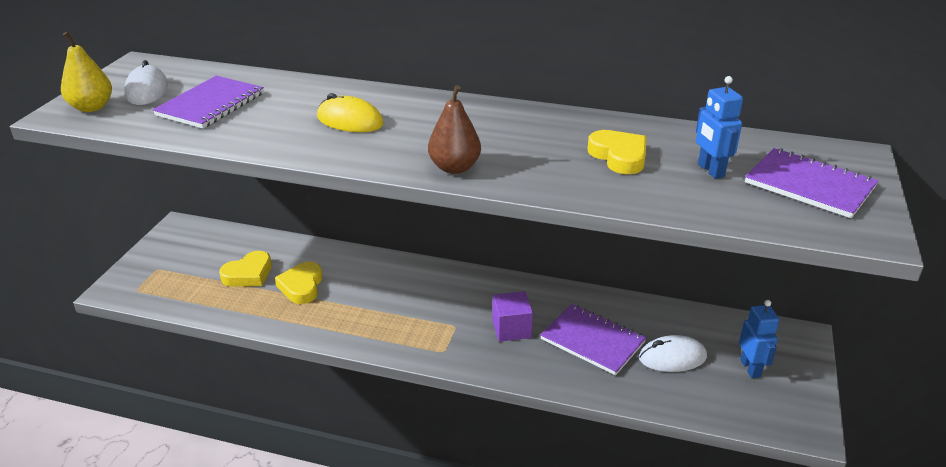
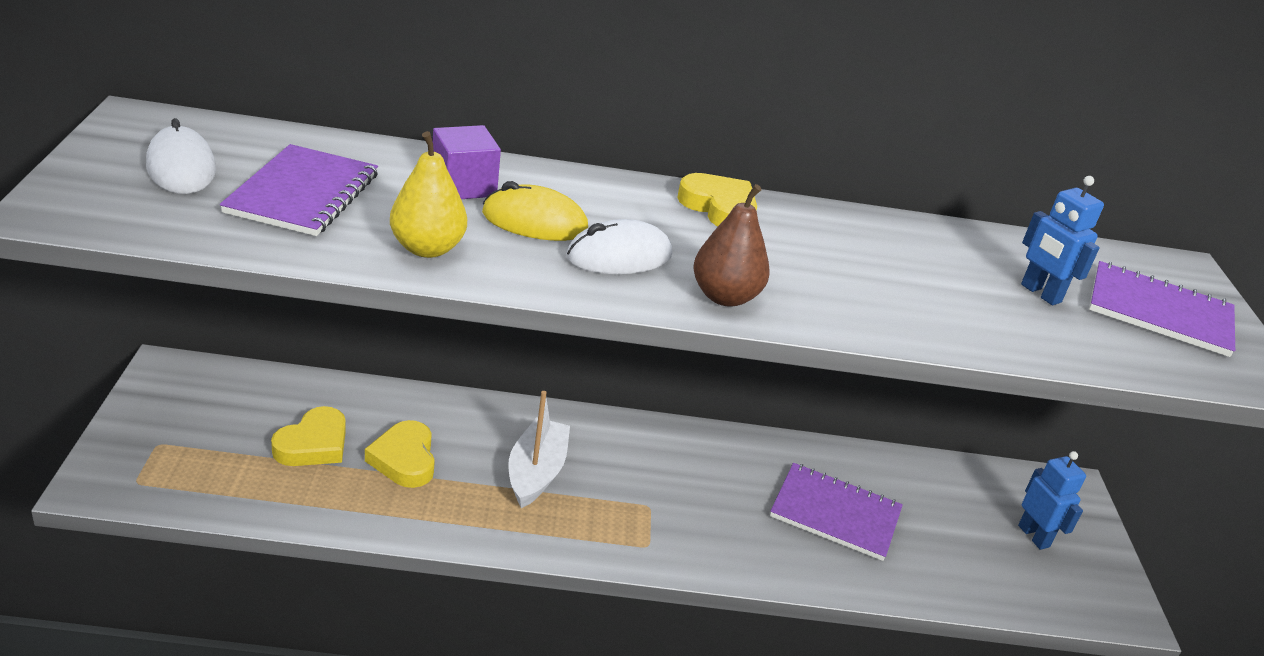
camera: 20 degrees left, 0 degrees up
yellow pear [61,32,112,112] -> yellow pear moved to [390,131,467,258]
purple cube [492,291,533,342] -> purple cube moved to [433,125,501,199]
yellow heart [588,130,647,174] -> yellow heart moved to [677,173,757,226]
white mouse [639,335,707,372] -> white mouse moved to [566,219,672,274]
none -> white boat [508,391,570,508]

